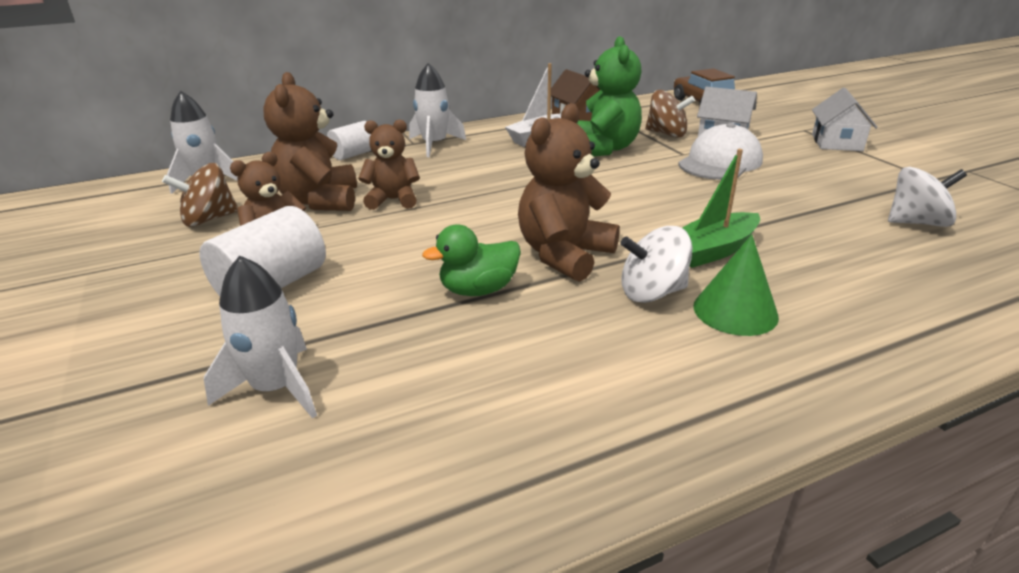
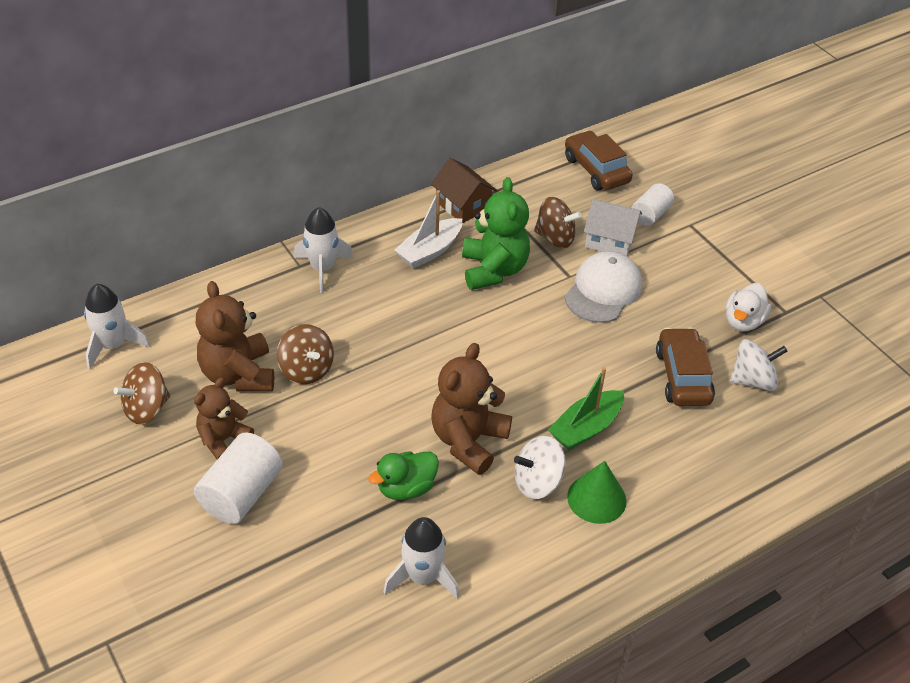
camera: 10 degrees left, 15 degrees up
white rocket [204,255,317,419] -> white rocket moved to [383,517,459,599]
white cylinder [327,121,371,160] -> white cylinder moved to [632,183,674,226]
brown teddy bear [358,120,420,210] -> brown spinning top [277,324,334,384]
white house [812,88,878,151] -> none
none -> brown car [656,327,715,406]
none -> white duck [726,283,771,331]

